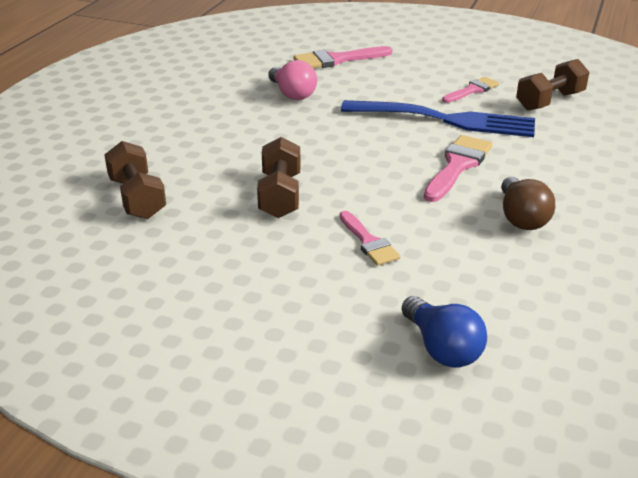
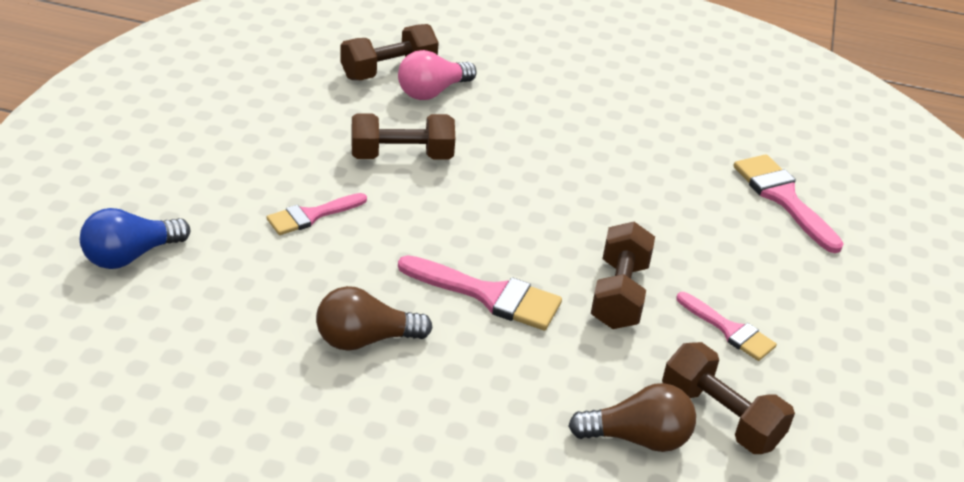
camera: 80 degrees right, 5 degrees up
pink light bulb [268,60,317,100] -> pink light bulb moved to [398,50,477,100]
blue fork [341,100,535,137] -> brown dumbbell [591,222,655,329]
none -> brown light bulb [569,383,696,452]

